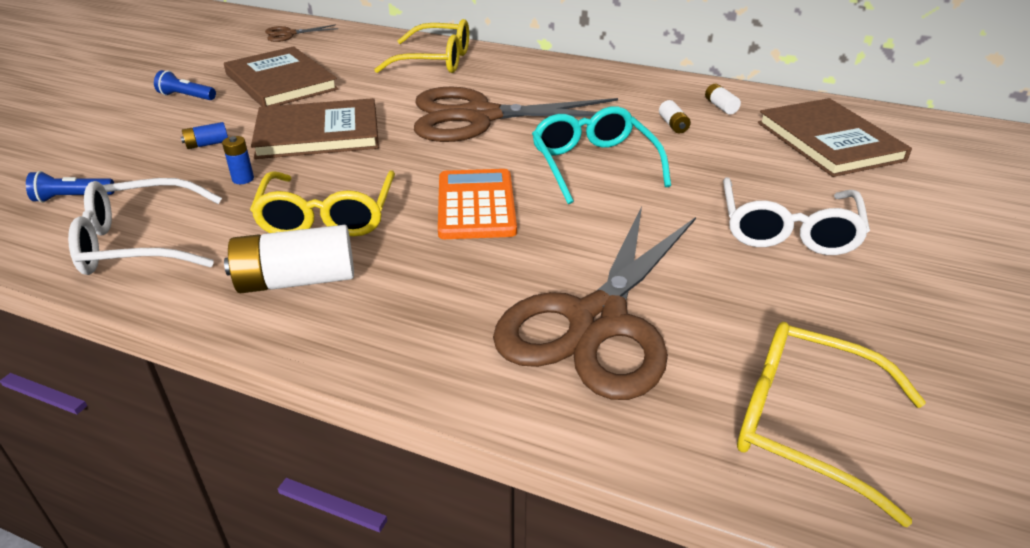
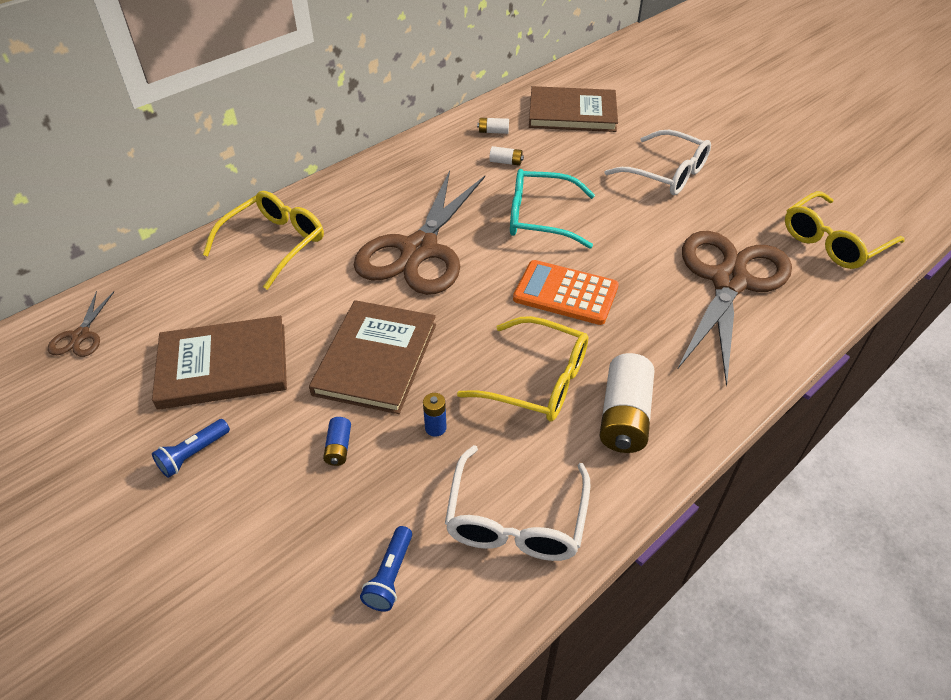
camera: 65 degrees left, 10 degrees up
brown scissors [493,206,696,400] -> brown scissors turned 120 degrees counterclockwise [678,231,792,386]

